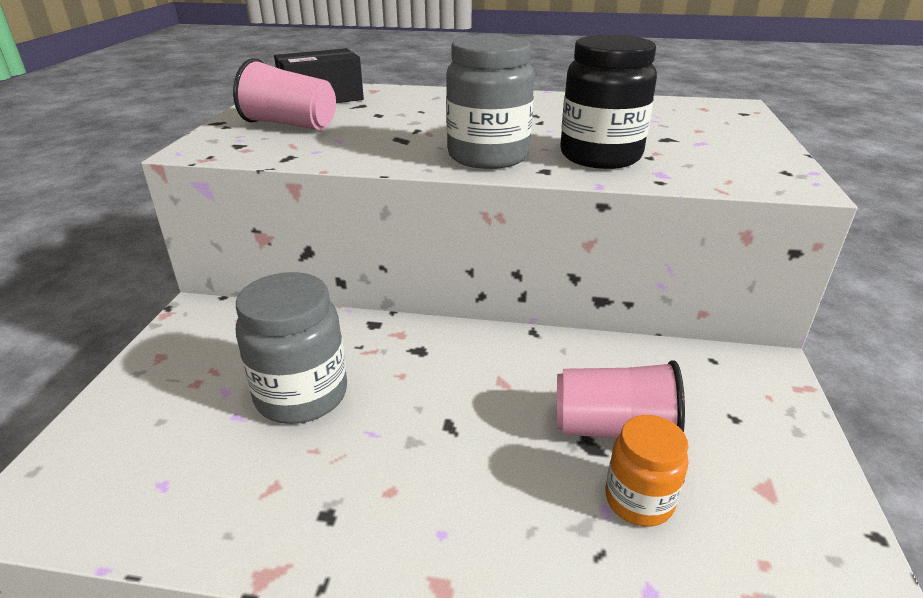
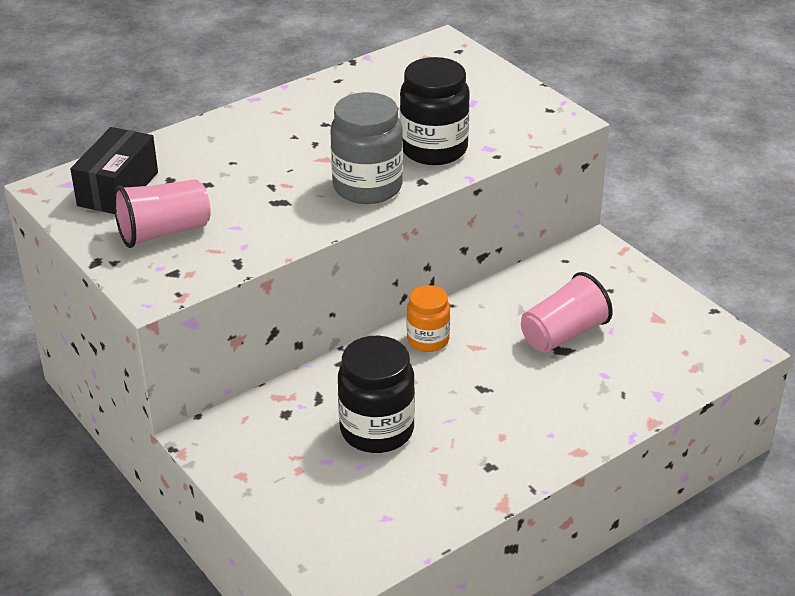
camera: 45 degrees left, 5 degrees up
grey jar [236,272,347,424] -> black jar [338,336,415,453]
orange jar [605,415,688,527] -> orange jar moved to [407,285,450,352]

